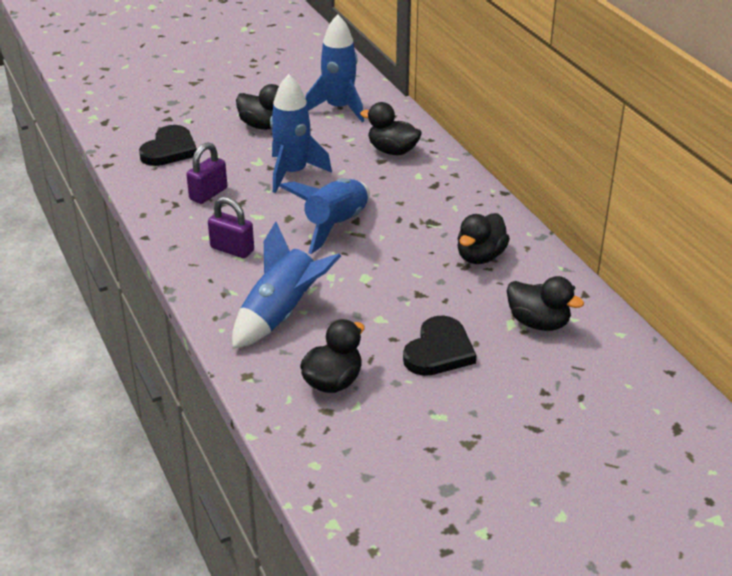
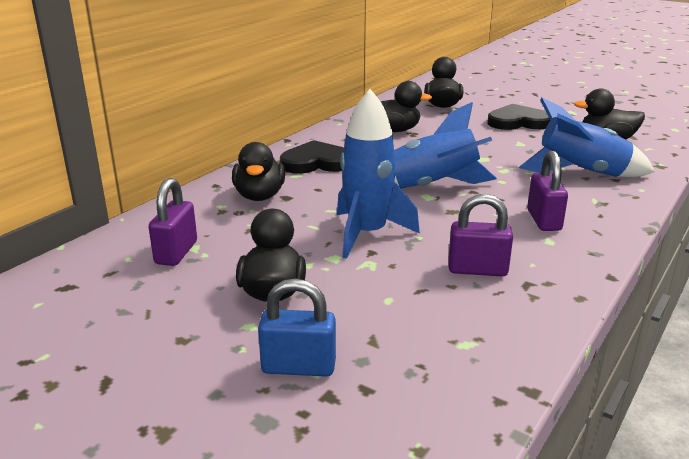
camera: 120 degrees left, 10 degrees down
black heart [139,125,197,166] -> black heart moved to [280,140,344,174]
blue rocket [305,14,364,122] -> purple padlock [149,178,197,266]
none -> blue padlock [258,278,336,377]

